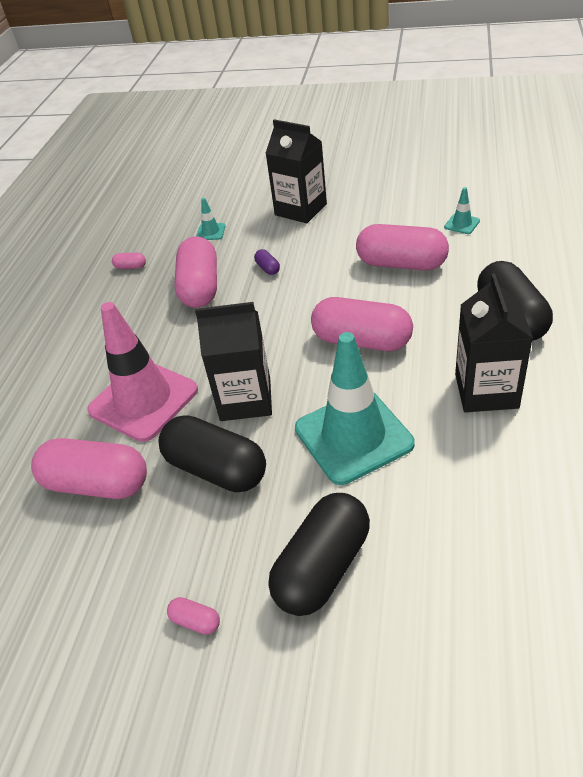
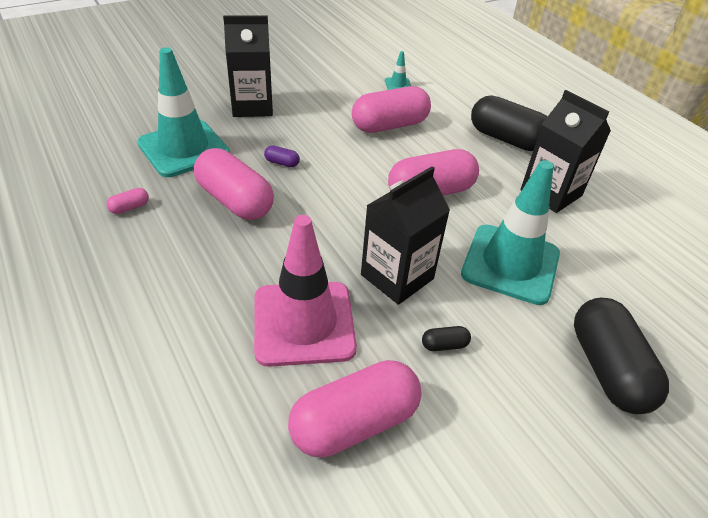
camera: 50 degrees left, 0 degrees up
black capsule [158,415,266,493] -> black capsule [422,326,471,351], size x0.41
pink capsule [167,597,220,635] -> none
turquoise traffic cone [196,198,225,240] -> turquoise traffic cone [137,47,230,177], size x2.48

